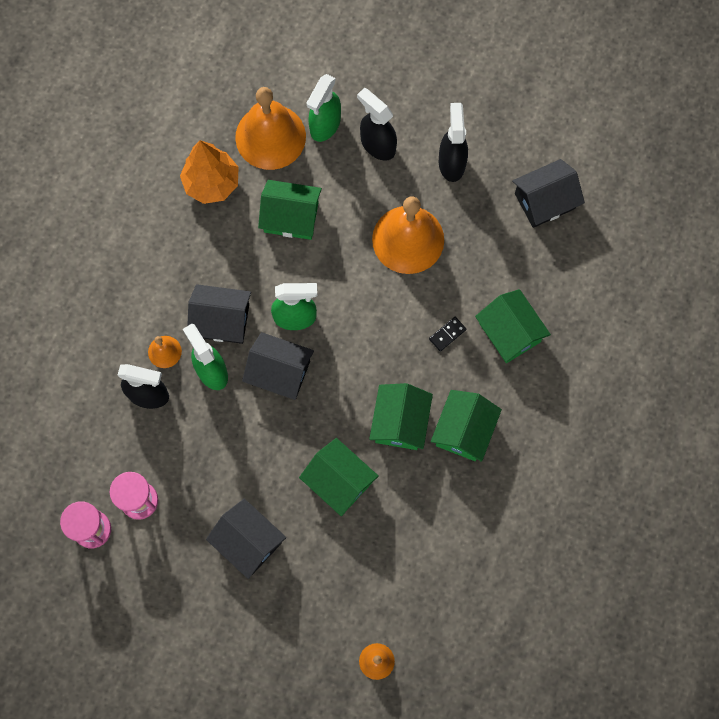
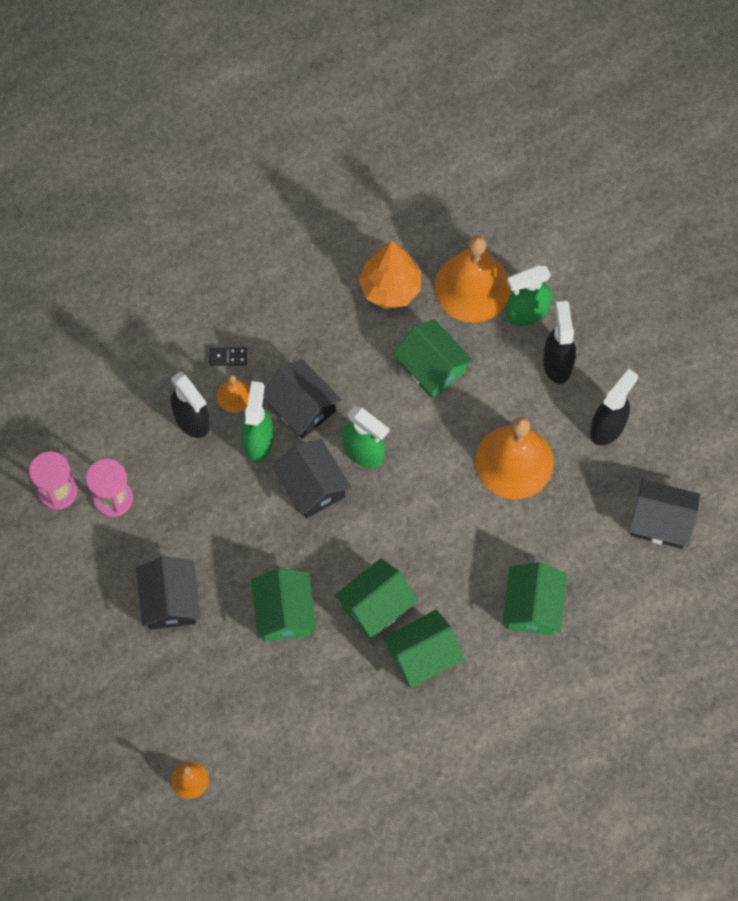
camera: 40 degrees right, 5 degrees down
black domino [429,317,466,352] -> black domino moved to [209,347,247,366]

